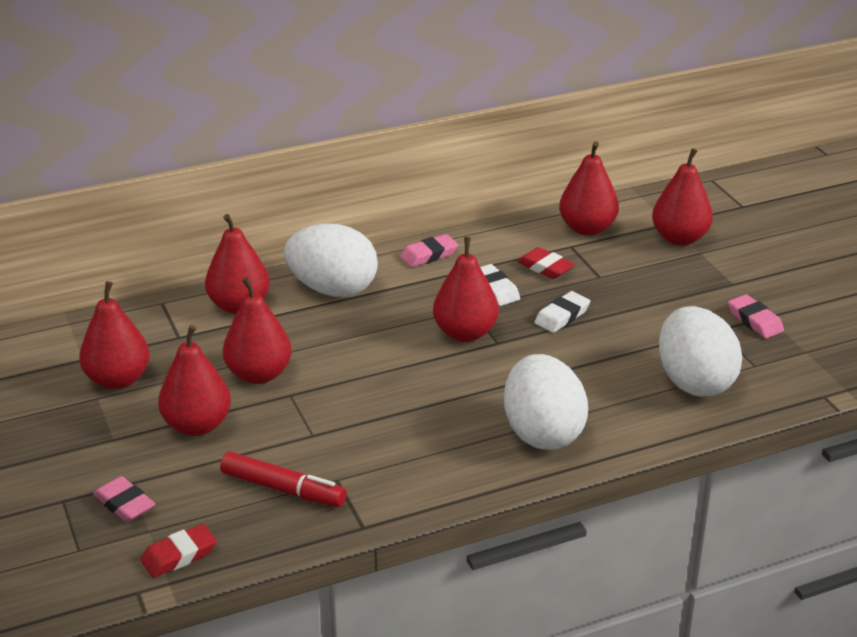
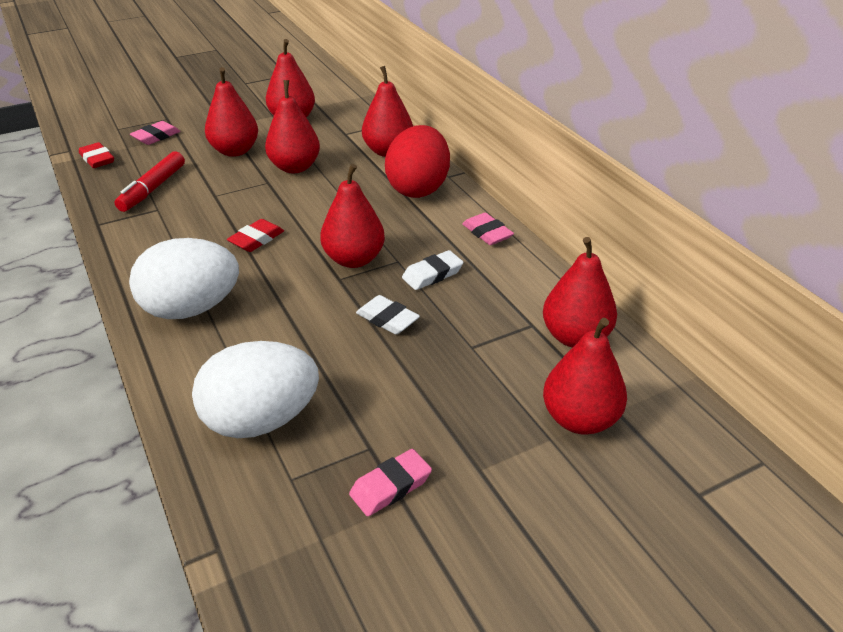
camera: 85 degrees right, 5 degrees up
white egg [284,223,378,297] -> red egg [385,125,450,198]
red eraser [517,247,575,279] -> red eraser moved to [227,219,284,252]

